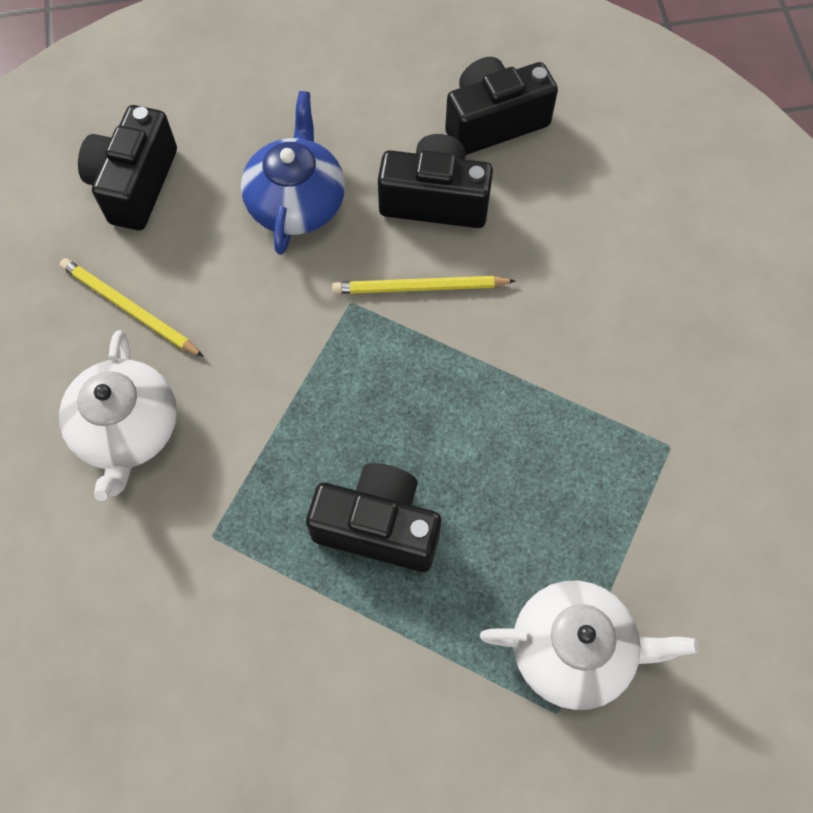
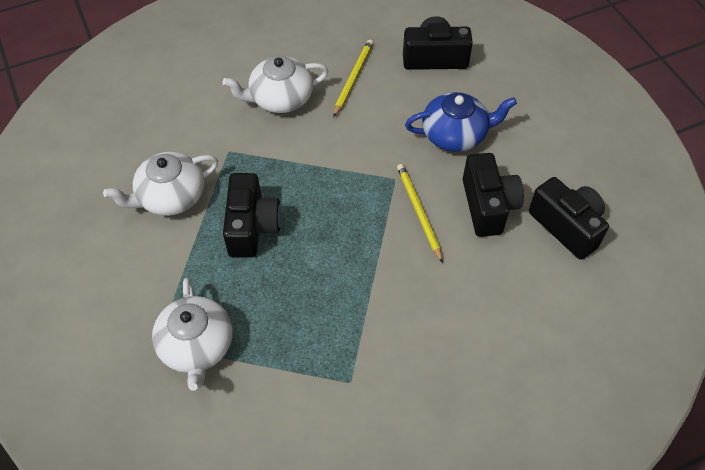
camera: 75 degrees right, 10 degrees down
none -> white teapot [103,152,218,216]

